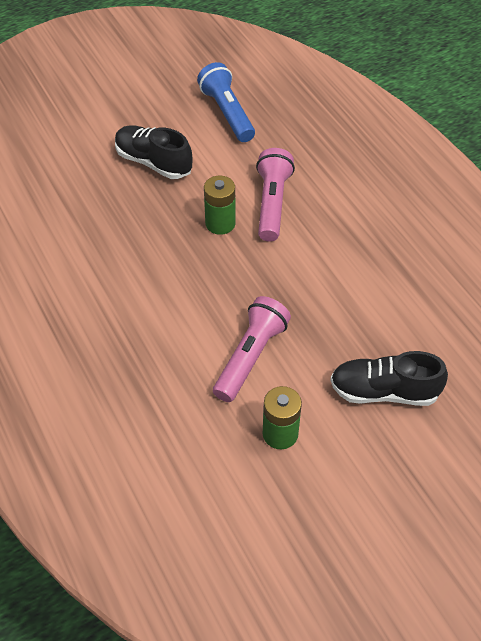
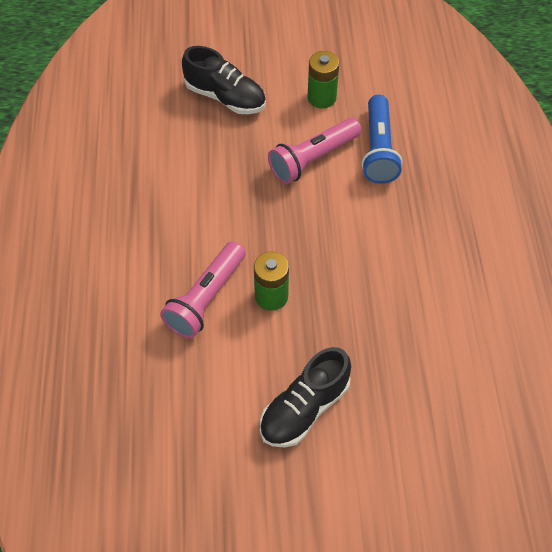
camera: 155 degrees left, 5 degrees up
black shoe [115,125,192,179] -> black shoe turned 75 degrees clockwise [260,347,351,447]
blue flashlight [197,62,255,142] -> blue flashlight moved to [362,95,403,184]

